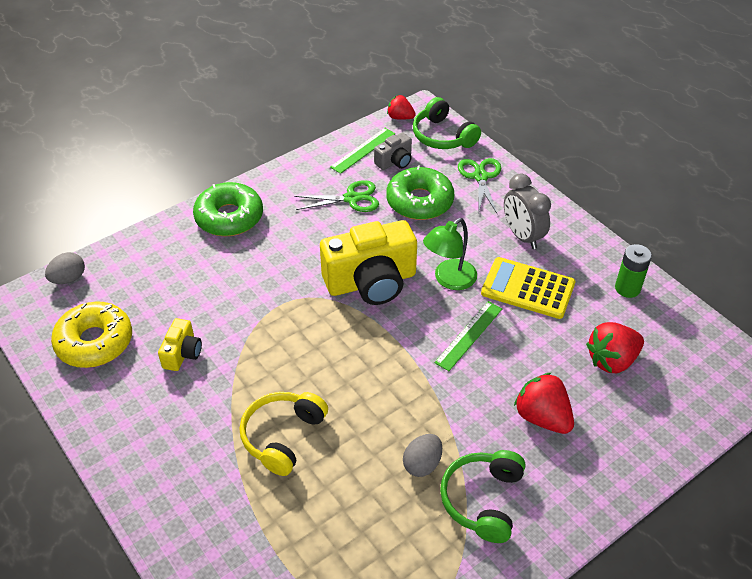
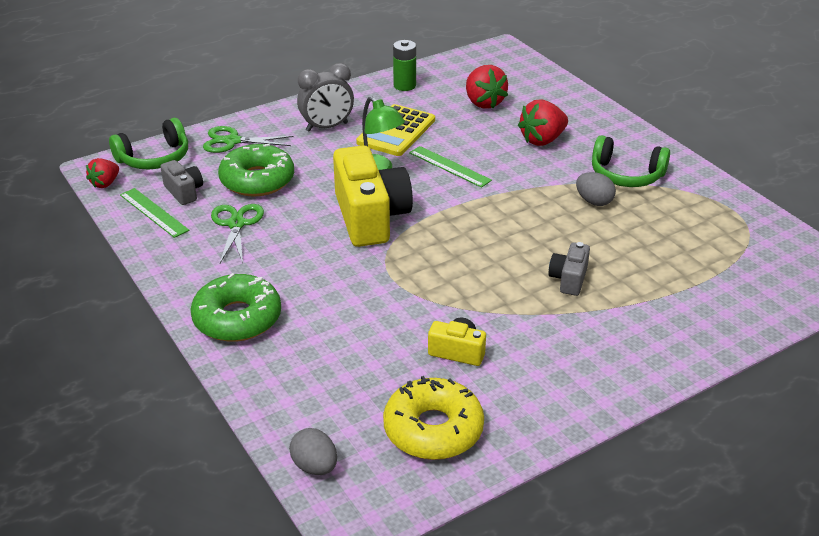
camera: 85 degrees left, 10 degrees down
yellow headphones [239,392,328,476] -> grey camera [548,242,590,296]

